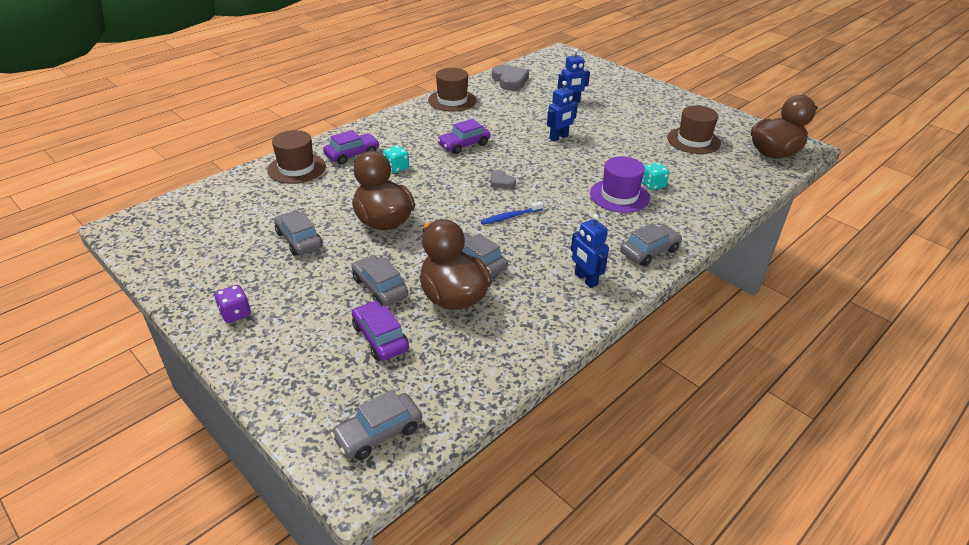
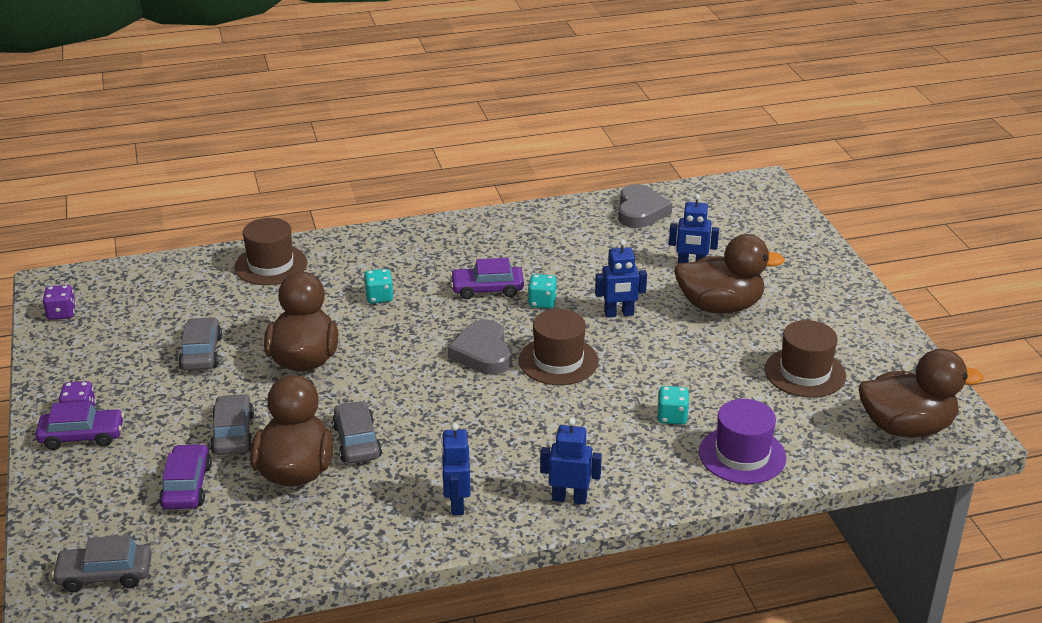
camera: 30 degrees right, 5 degrees down
purple car [323,130,380,164] -> purple car moved to [36,401,124,450]
brown hat [428,68,477,112] -> brown hat moved to [519,309,598,385]
blue toothbrush [481,201,543,225] -> none
grey heart [491,170,516,189] -> grey heart [448,319,512,375], size x1.85
purple hat [590,156,650,213] -> purple hat moved to [699,399,786,484]
grey car [620,223,682,266] -> blue robot [540,418,602,505]
none -> purple dice [43,285,76,320]
none -> turquoise dice [528,274,557,308]
none -> brown duck [674,234,785,314]

